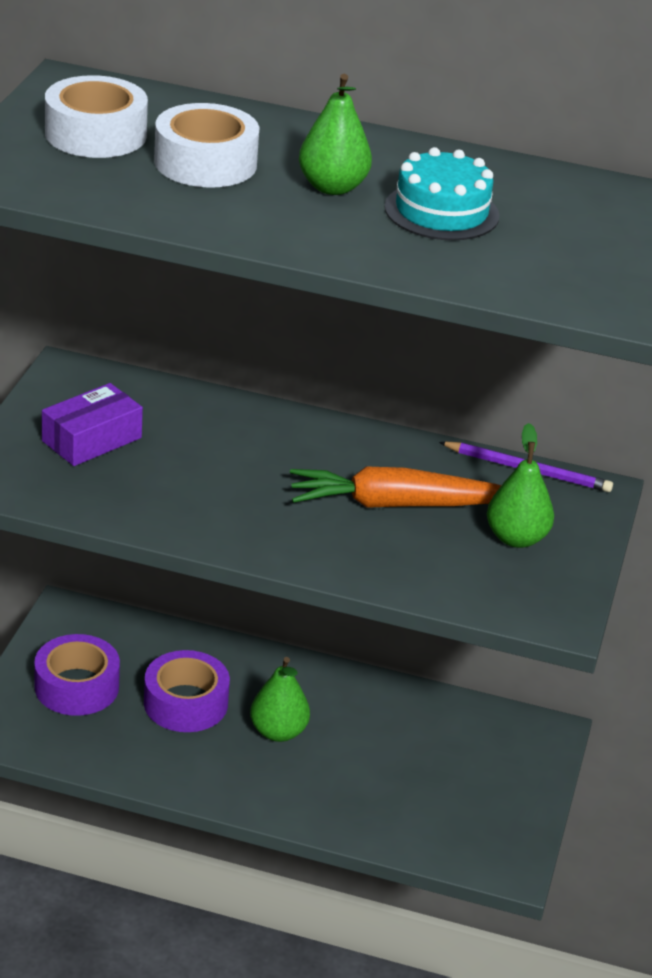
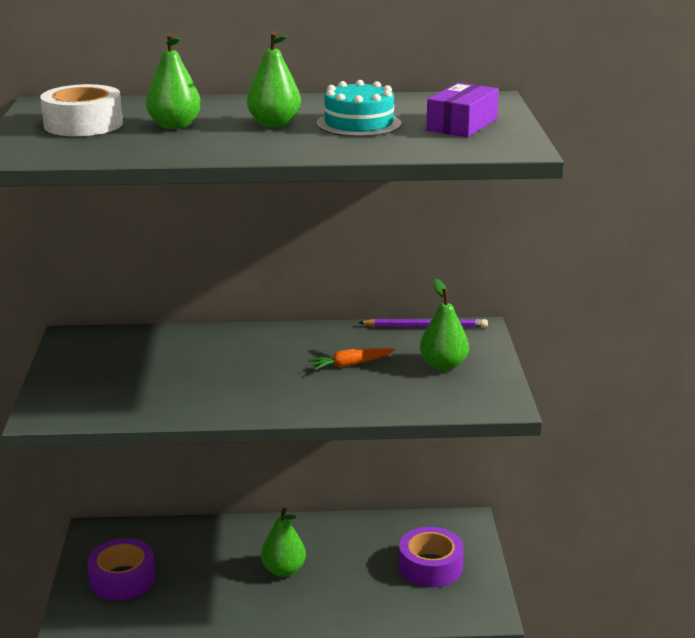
camera: 15 degrees left, 10 degrees down
purple box [42,383,143,466] -> purple box moved to [426,83,499,137]
purple tape [144,650,230,732] -> purple tape moved to [399,527,464,587]
white tape [154,103,260,188] -> green pear [146,33,201,129]
orange carrot [290,467,501,508] -> orange carrot [308,348,395,370], size x0.53

